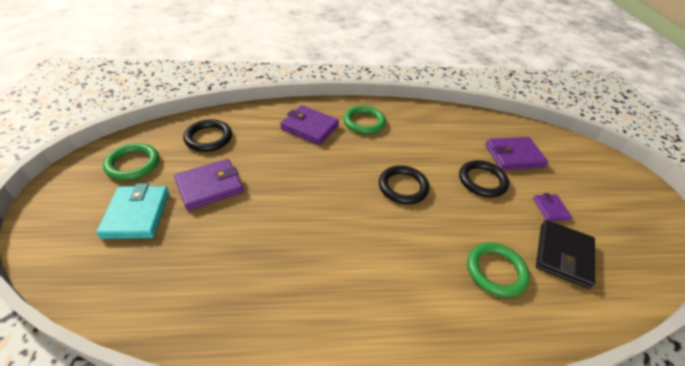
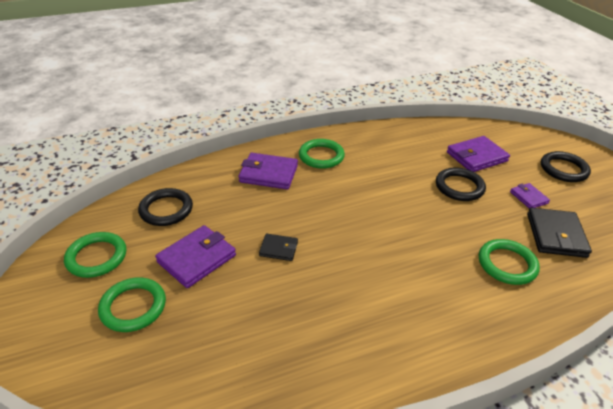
camera: 15 degrees left, 5 degrees down
turquoise wallet [96,183,169,239] -> green ring [98,277,166,332]
black ring [379,165,429,204] -> black ring moved to [541,151,591,182]
none -> black wallet [259,234,298,261]

